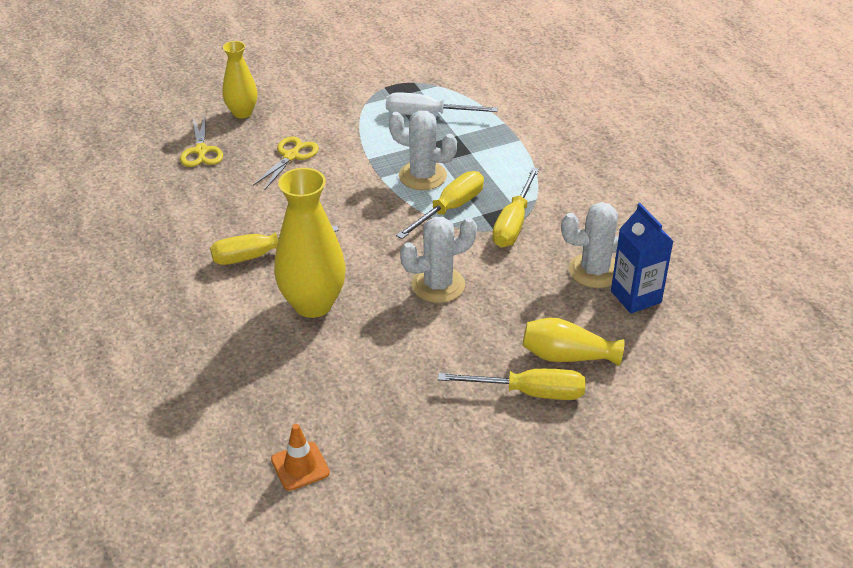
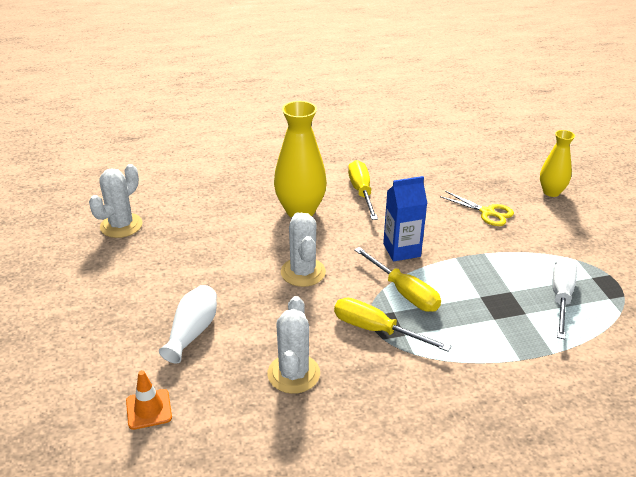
camera: 100 degrees right, 5 degrees down
yellow scissors [180,117,223,167] -> none
orange traffic cone [271,424,330,491] -> orange traffic cone moved to [126,370,172,430]
white cactus [389,111,457,190] -> white cactus moved to [89,164,143,238]
yellow screwdriver [438,369,586,400] -> none
yellow vase [523,318,625,366] -> white vase [159,285,217,364]
blue carton [611,203,674,314] -> blue carton moved to [383,176,427,261]

